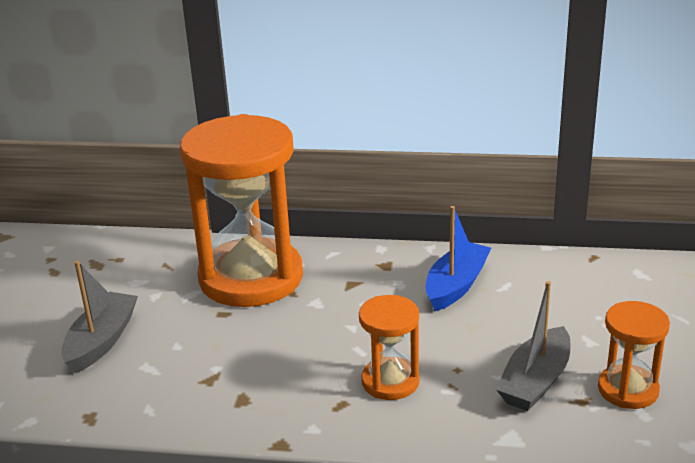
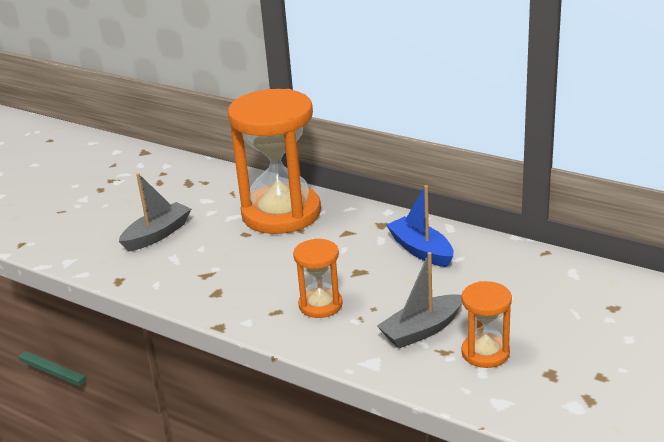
camera: 25 degrees right, 0 degrees up
blue boat [426,206,491,311] -> blue boat turned 90 degrees counterclockwise [386,185,454,267]

